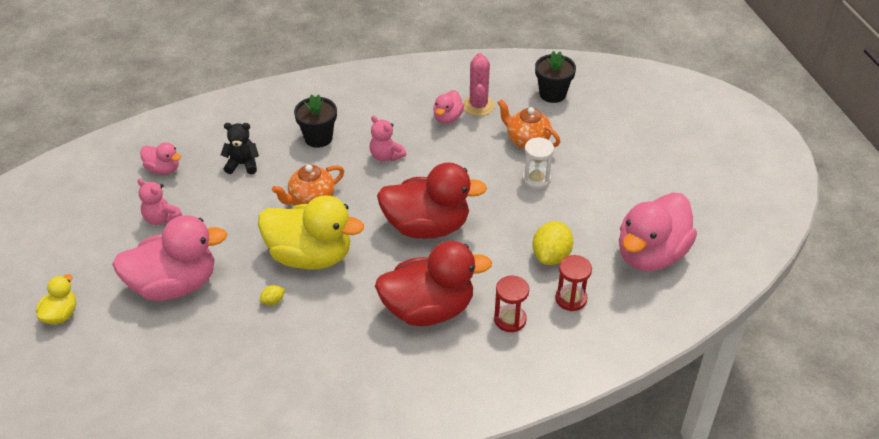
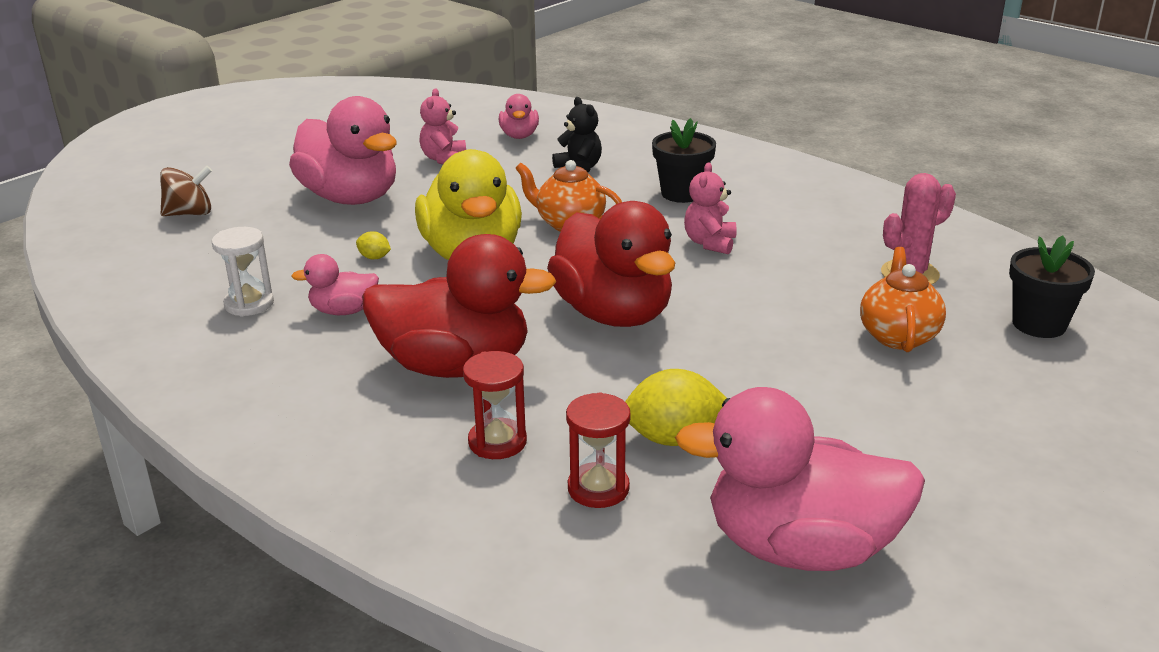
camera: 60 degrees right, 15 degrees down
yellow duck [36,274,76,324] -> none
red duck [375,241,492,326] -> red duck turned 45 degrees counterclockwise [362,234,556,378]
pink duck [433,90,464,124] -> pink duck moved to [291,254,379,315]
white hourglass [522,137,554,189] -> white hourglass moved to [212,227,274,316]
none -> brown spinning top [160,166,212,216]

